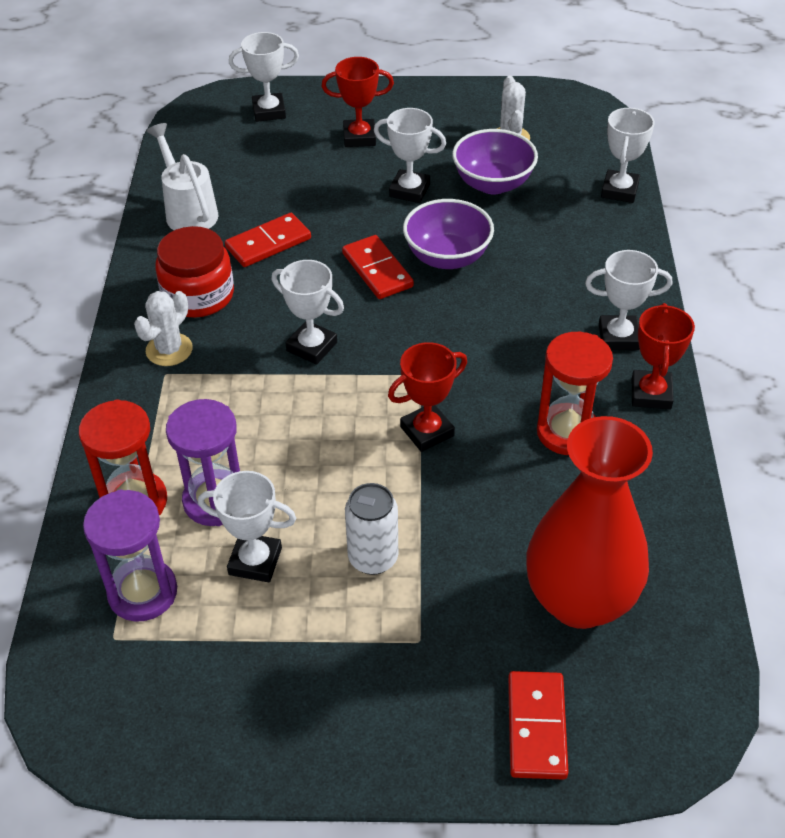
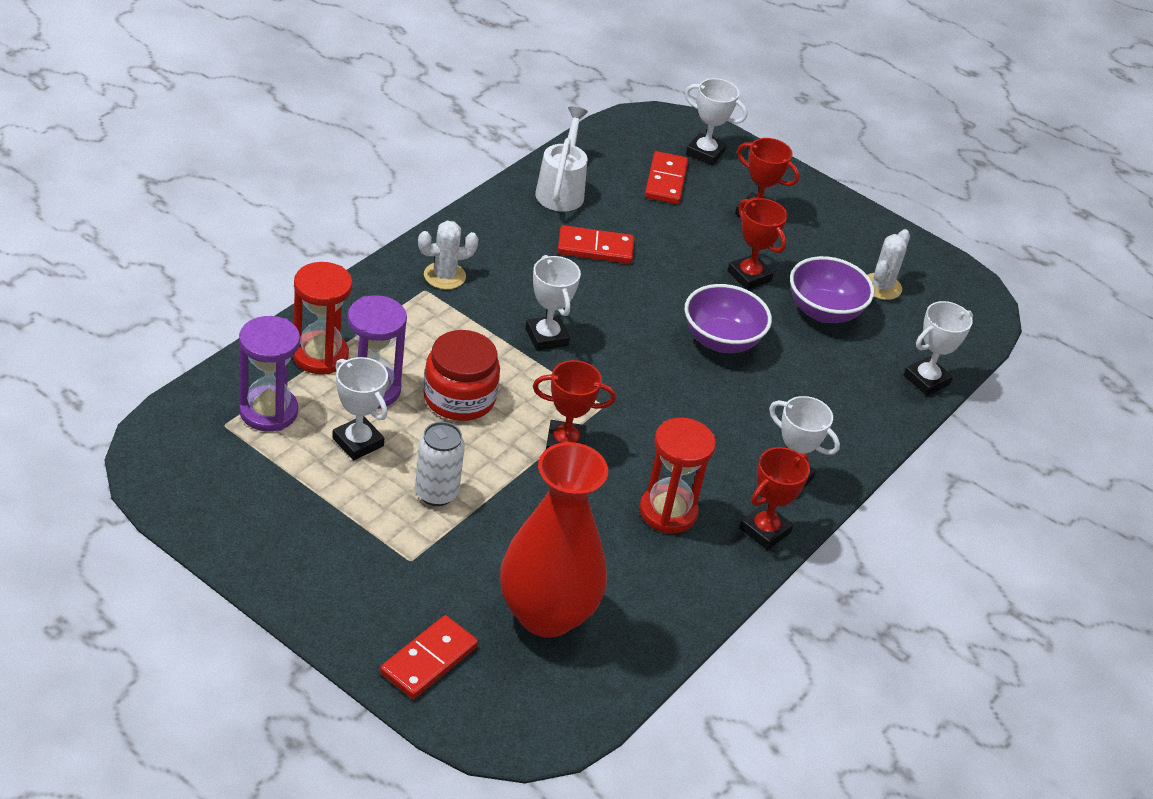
camera: 30 degrees right, 5 degrees down
red jar [155,226,234,318] -> red jar moved to [423,330,500,421]
red domino [342,235,414,299] -> red domino moved to [645,151,689,204]
white trophy [374,108,446,203] -> red trophy [727,198,788,290]

